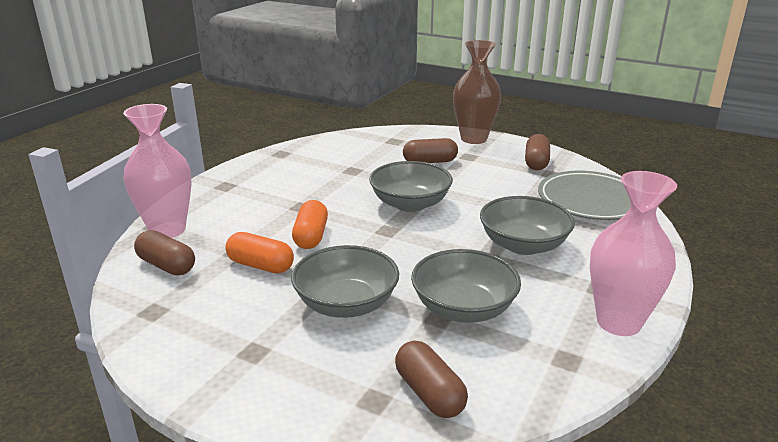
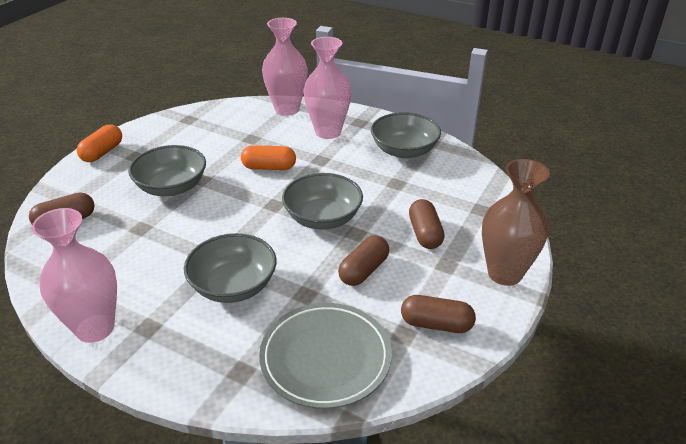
camera: 90 degrees right, 10 degrees up
brown capsule [134,230,195,275] -> brown capsule moved to [338,236,389,286]
orange capsule [225,232,294,273] -> orange capsule moved to [77,124,122,162]
grey bowl [411,249,521,323] -> grey bowl moved to [371,112,441,159]
none -> pink vase [304,37,352,139]

